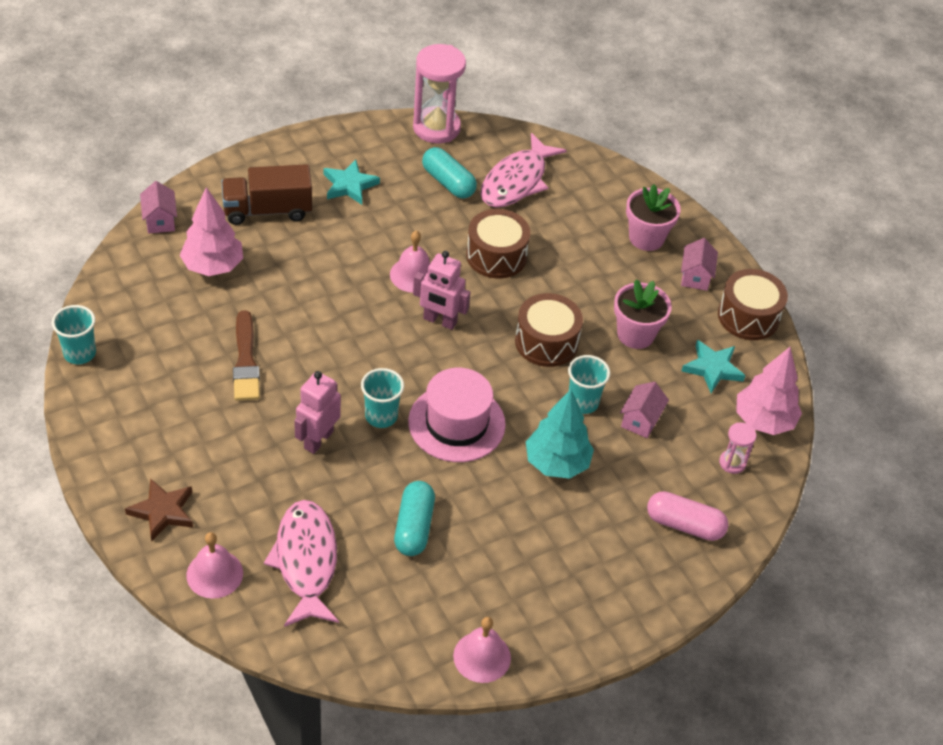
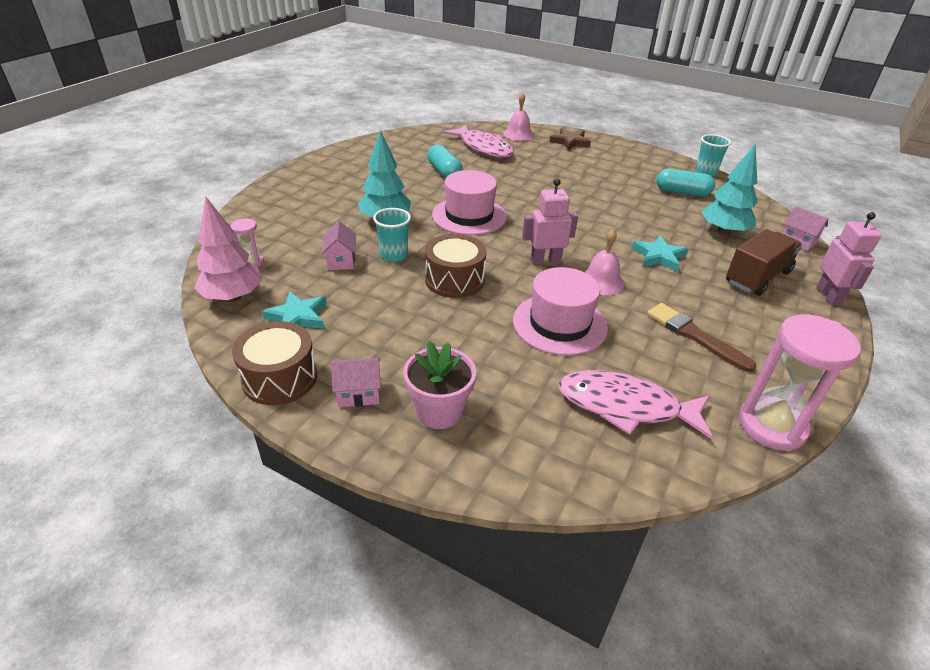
camera: 150 degrees right, 10 degrees down
pink tree [180,187,243,276] -> turquoise tree [701,145,758,235]
brown brush [233,310,260,401] -> brown brush moved to [647,303,756,372]
pink robot [294,371,341,454] -> pink robot moved to [817,212,881,305]
turquoise star [324,159,380,205] -> turquoise star moved to [632,235,688,271]
turquoise cup [361,368,404,428] -> none
turquoise capsule [422,147,477,199] -> turquoise capsule moved to [656,169,715,196]
pink bell [453,617,511,683] -> none
brown drum [466,209,530,279] -> pink hat [513,267,608,356]
pink fish [480,133,567,207] -> pink fish turned 75 degrees counterclockwise [558,370,713,439]
pink flower pot [614,279,672,349] -> none
pink capsule [647,491,728,541] -> none
pink house [681,238,718,291] -> pink house turned 75 degrees counterclockwise [331,358,381,407]

